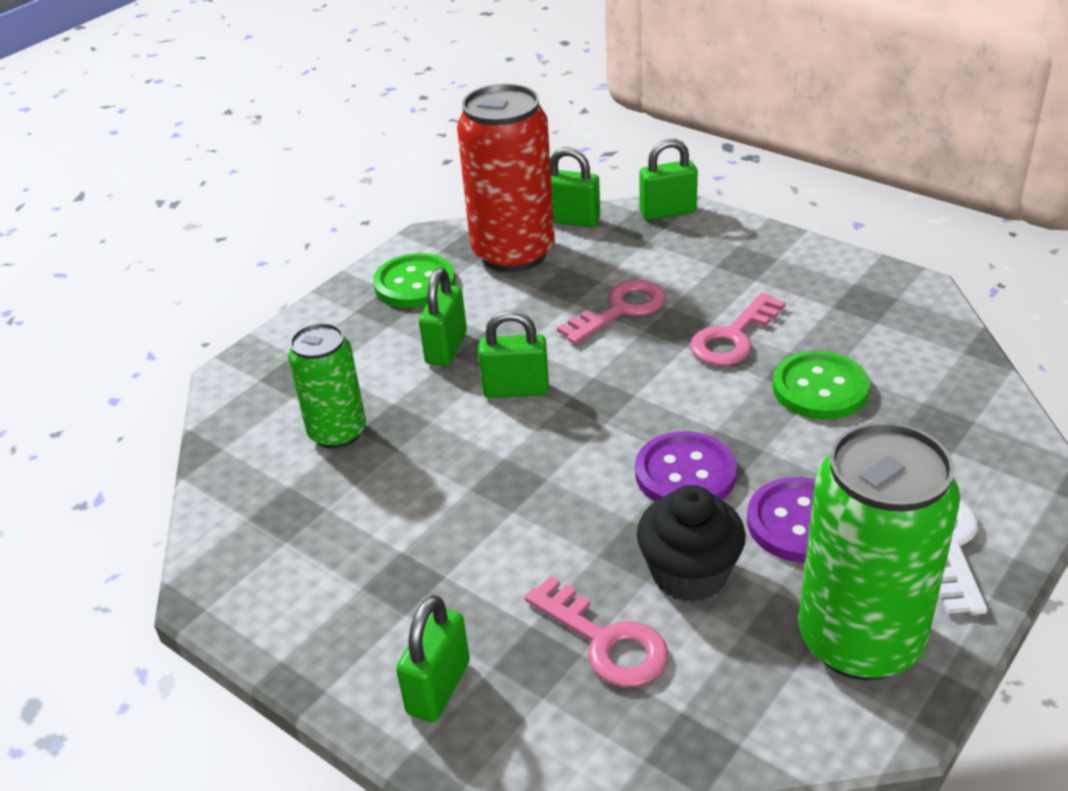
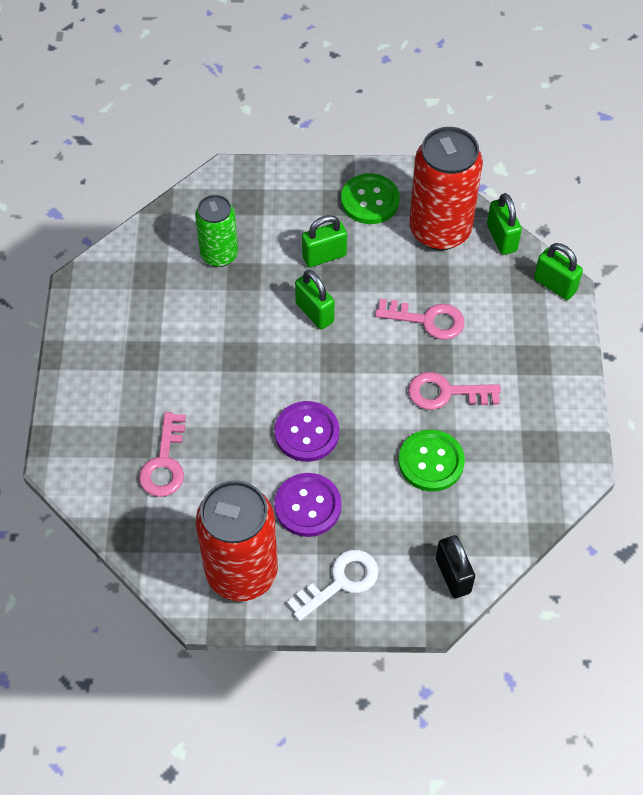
camera: 50 degrees right, 20 degrees up
green padlock [396,595,470,722] -> none
black cupcake [637,485,746,602] -> none
green can [799,422,960,681] -> red can [196,480,278,601]
none -> black padlock [436,535,475,598]

